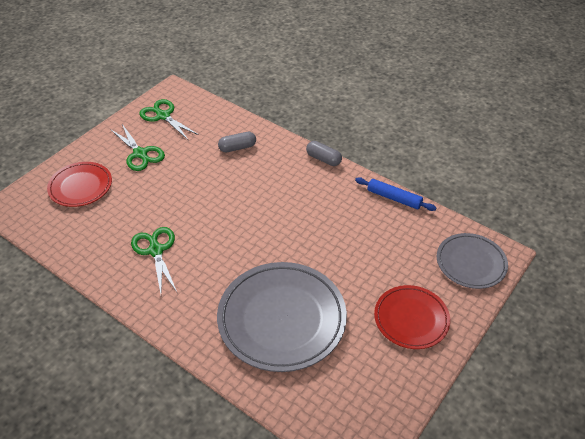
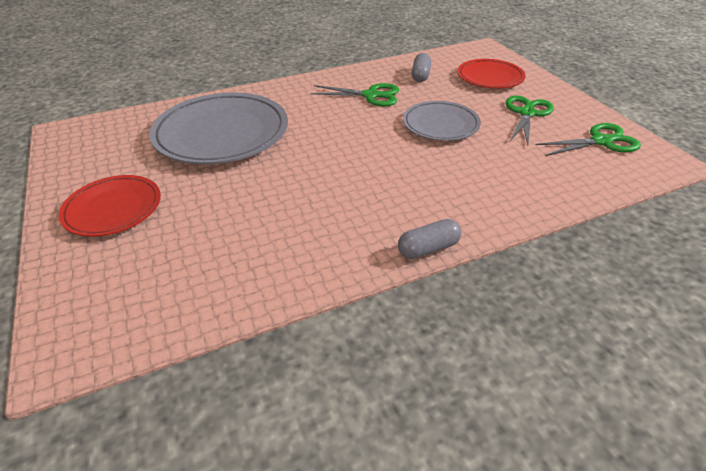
camera: 120 degrees right, 5 degrees down
green scissors [110,124,165,171] -> green scissors turned 120 degrees clockwise [506,95,554,145]
grey capsule [218,132,256,152] -> grey capsule moved to [412,53,431,82]
blue rolling pin [355,177,436,211] -> none
grey plate [437,233,508,289] -> grey plate moved to [403,101,481,141]

